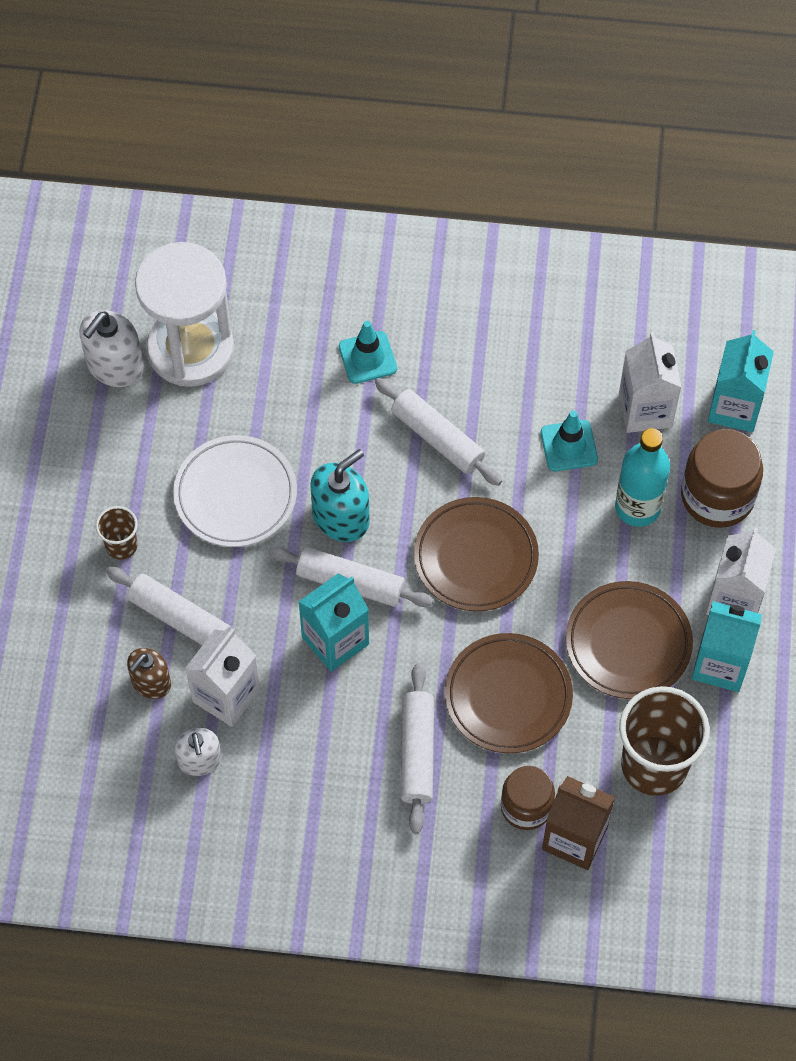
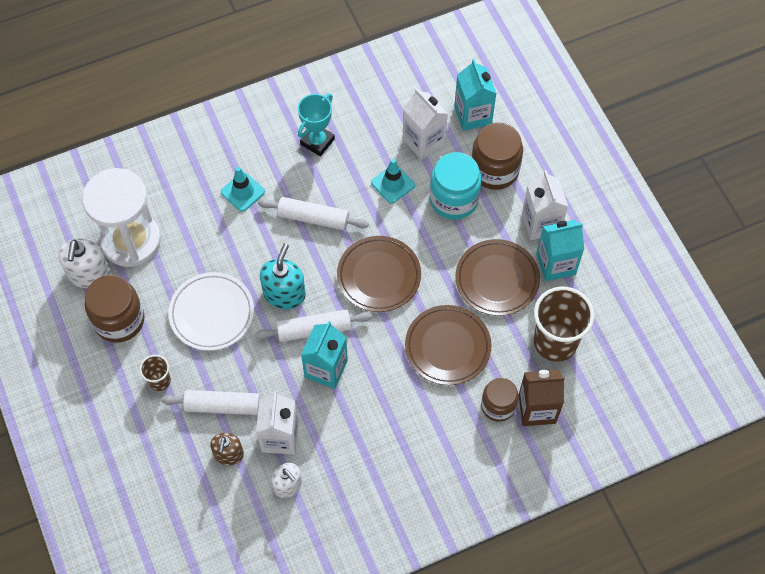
camera: 30 degrees left, 0 degrees up
white rolling pin [400,663,434,834] -> none
turquoise bottle [615,428,670,527] -> turquoise jar [430,152,482,220]
none -> brown jar [85,275,144,343]
none -> turquoise trophy [298,93,335,156]

